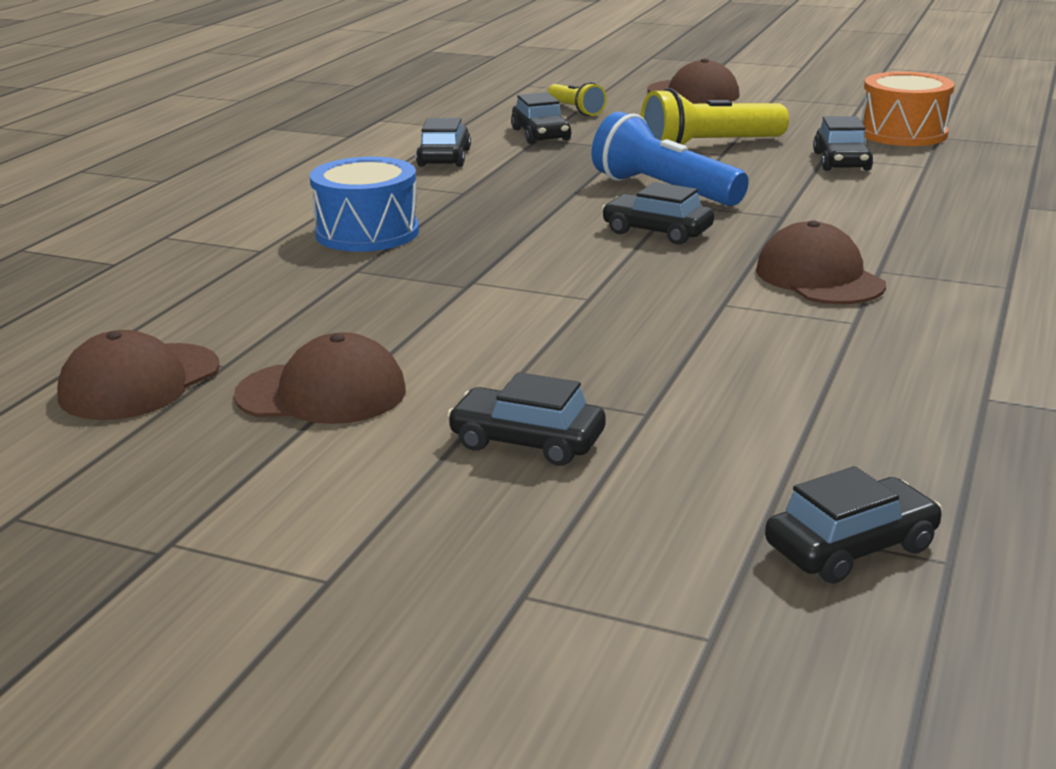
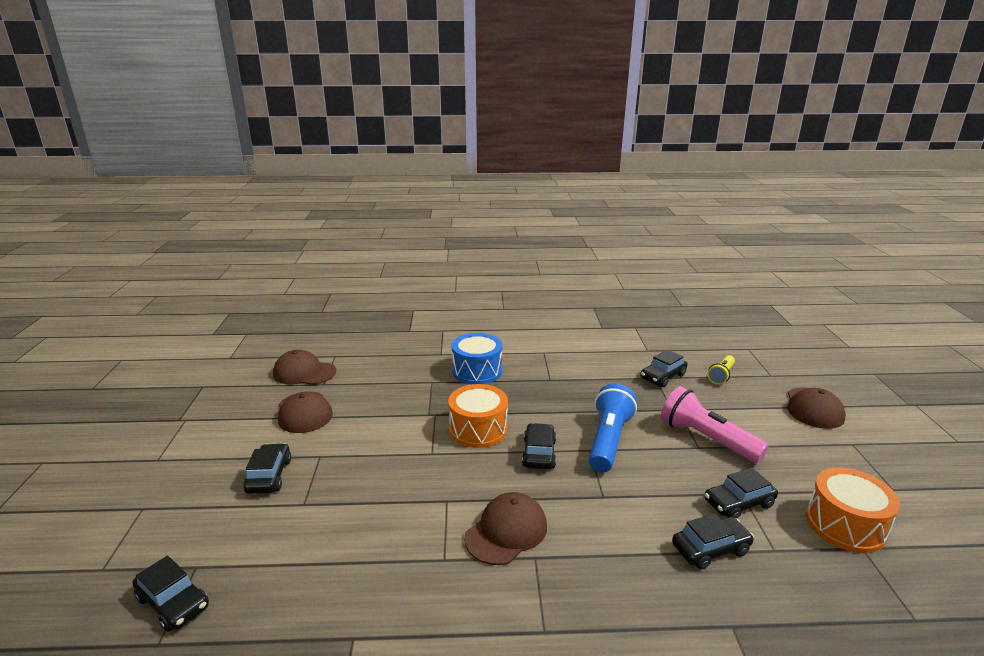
camera: 65 degrees right, 0 degrees up
black car [416,118,471,167] -> black car moved to [672,513,754,569]
yellow flashlight [641,88,789,145] -> pink flashlight [661,386,769,463]
none -> orange drum [448,384,508,448]

